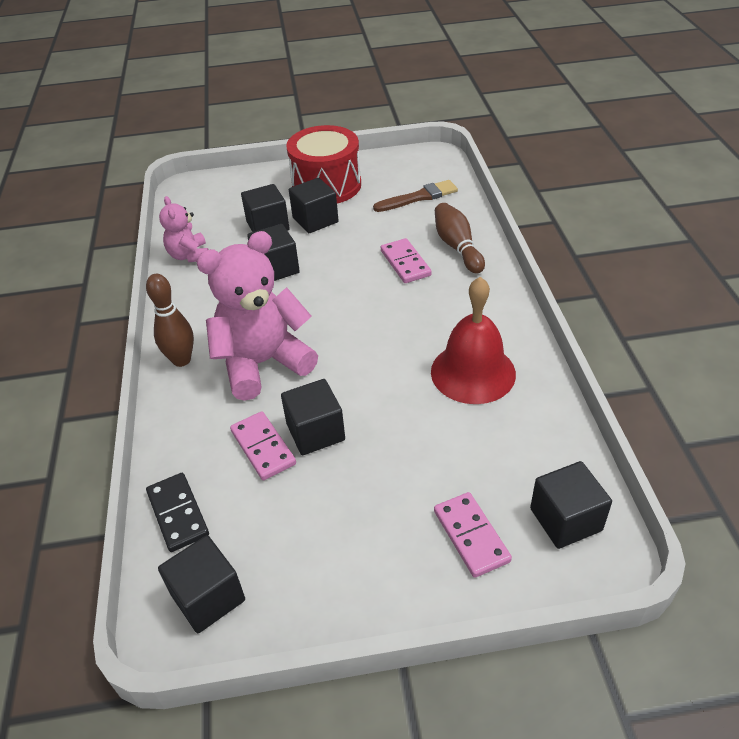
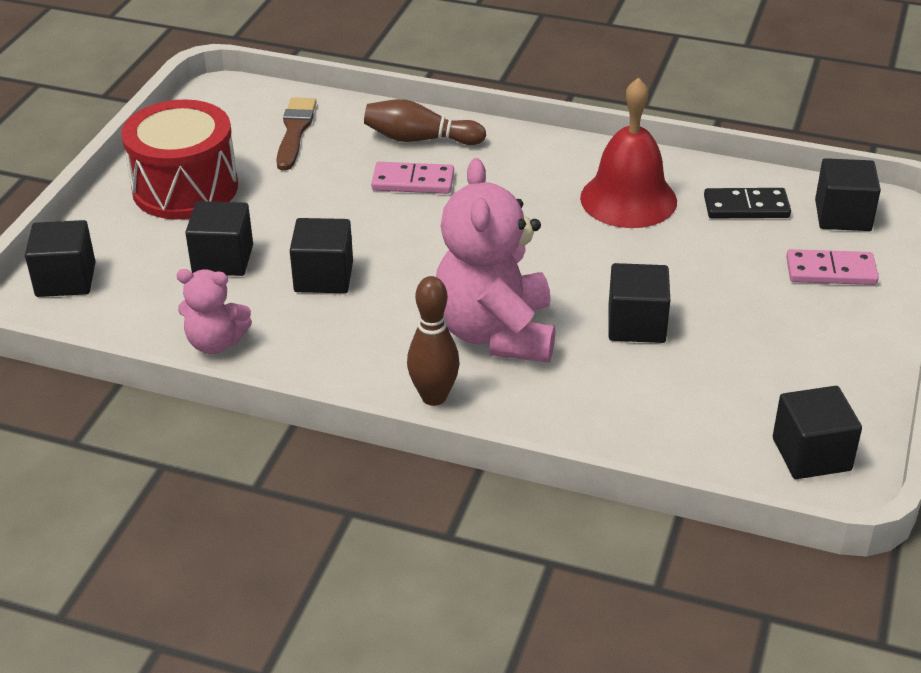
camera: 65 degrees left, 5 degrees down
black domino [146,473,209,552] -> black domino moved to [704,188,791,219]
pink domino [230,411,296,480] -> none
black cube [289,178,339,233] -> black cube moved to [25,220,96,297]

